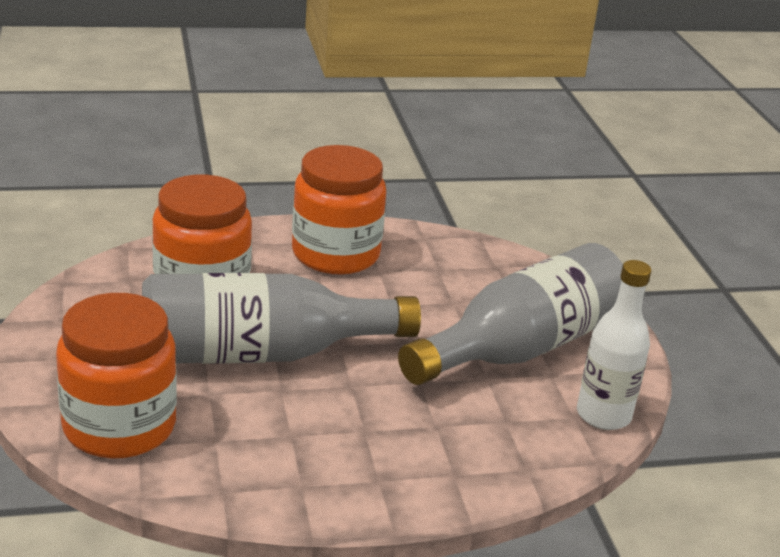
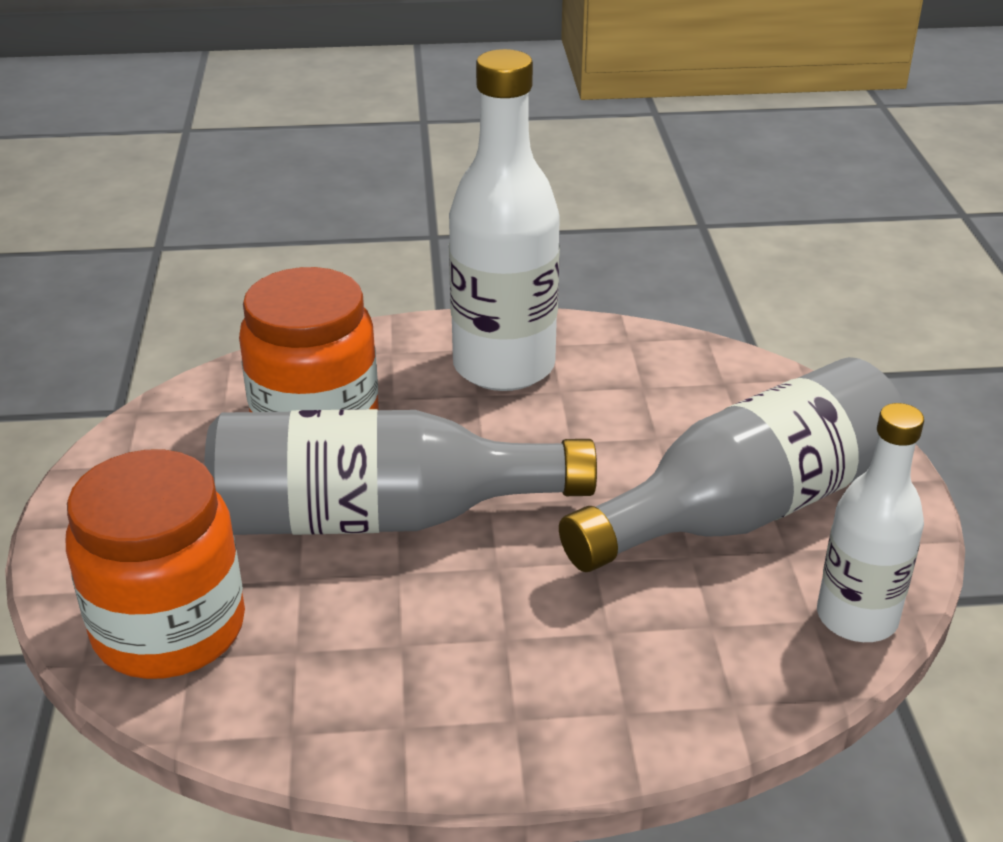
camera: 10 degrees right, 5 degrees up
orange jar [292,145,386,274] -> white bottle [449,49,560,391]

